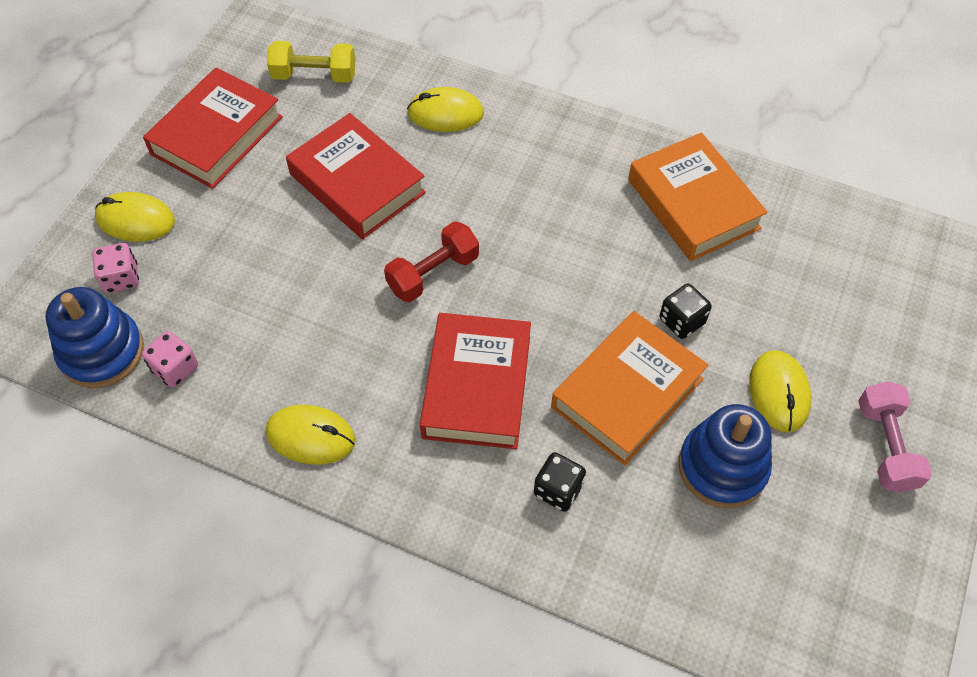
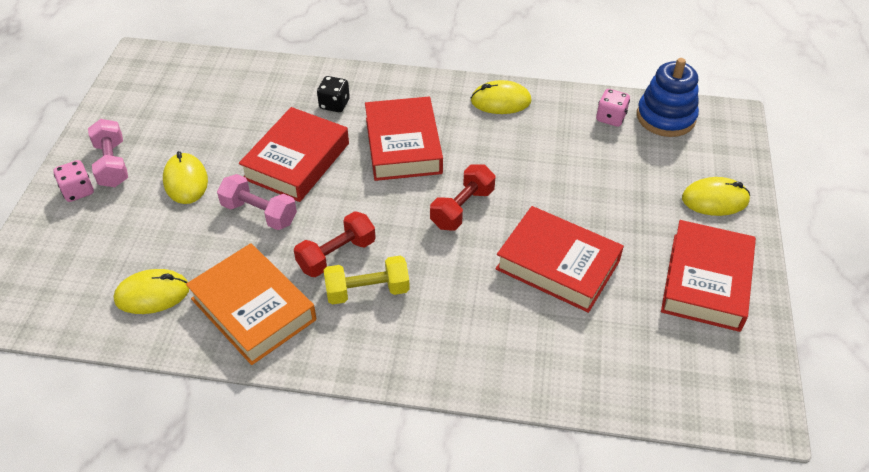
camera: 165 degrees right, 10 degrees down
pink dice [92,243,139,293] -> pink dice moved to [54,160,94,202]
yellow dumbbell [267,41,356,83] -> yellow dumbbell moved to [324,256,410,305]
yellow mouse [407,87,484,132] -> yellow mouse moved to [114,269,189,314]
orange book [551,311,708,465] -> red book [239,107,349,202]
black dice [660,284,712,339] -> pink dumbbell [217,174,297,230]
blue stacking toy [679,404,772,509] -> none
none -> red dumbbell [294,211,376,277]

